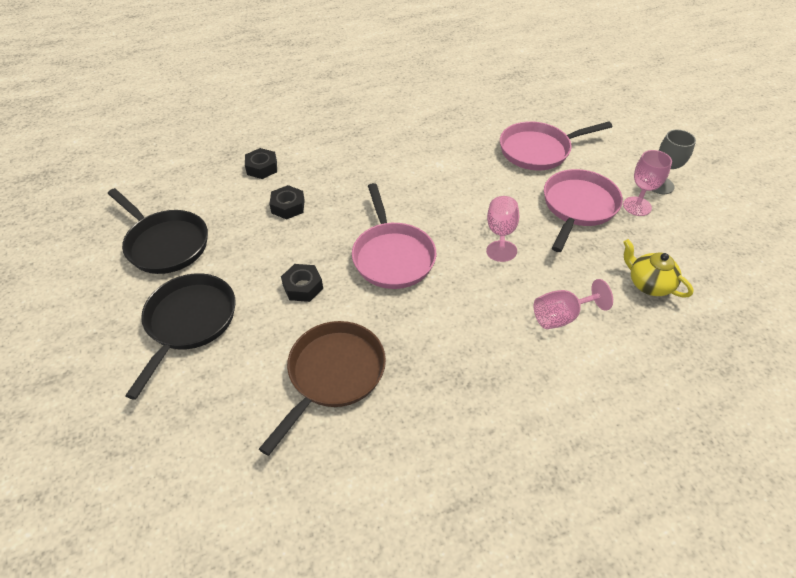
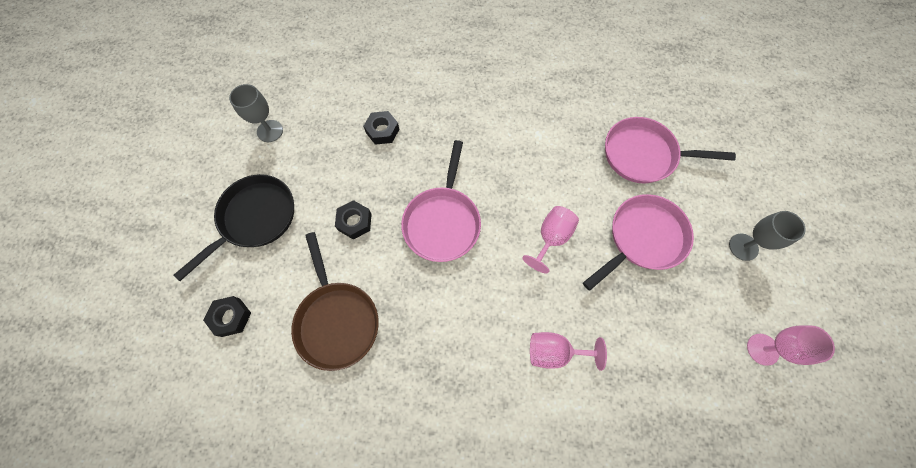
camera: 25 degrees right, 20 degrees up
black pan [108,188,208,274] -> grey goblet [229,84,283,142]
black nut [245,148,277,179] -> black nut moved to [203,296,251,337]
brown pan [259,321,386,456] -> brown pan turned 105 degrees clockwise [291,232,379,371]
pink goblet [623,150,672,216] -> pink goblet moved to [747,325,835,366]
yellow teapot [623,239,694,297] -> none

